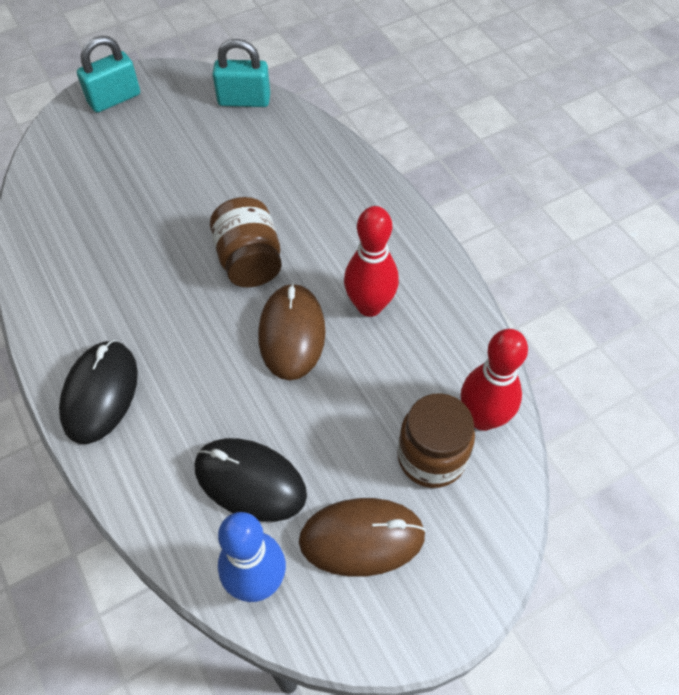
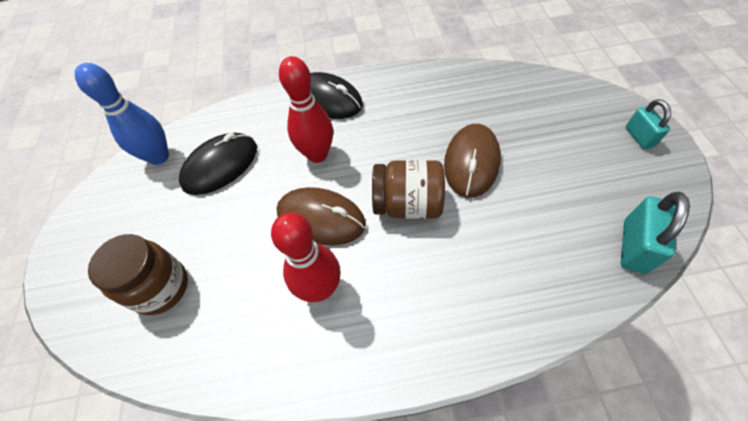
camera: 115 degrees right, 0 degrees up
turquoise padlock [77,36,140,113] -> turquoise padlock [626,99,671,149], size x0.65
brown mouse [299,498,426,577] -> brown mouse moved to [444,124,501,198]
red bowling pin [461,329,528,431] -> red bowling pin moved to [279,56,333,163]

